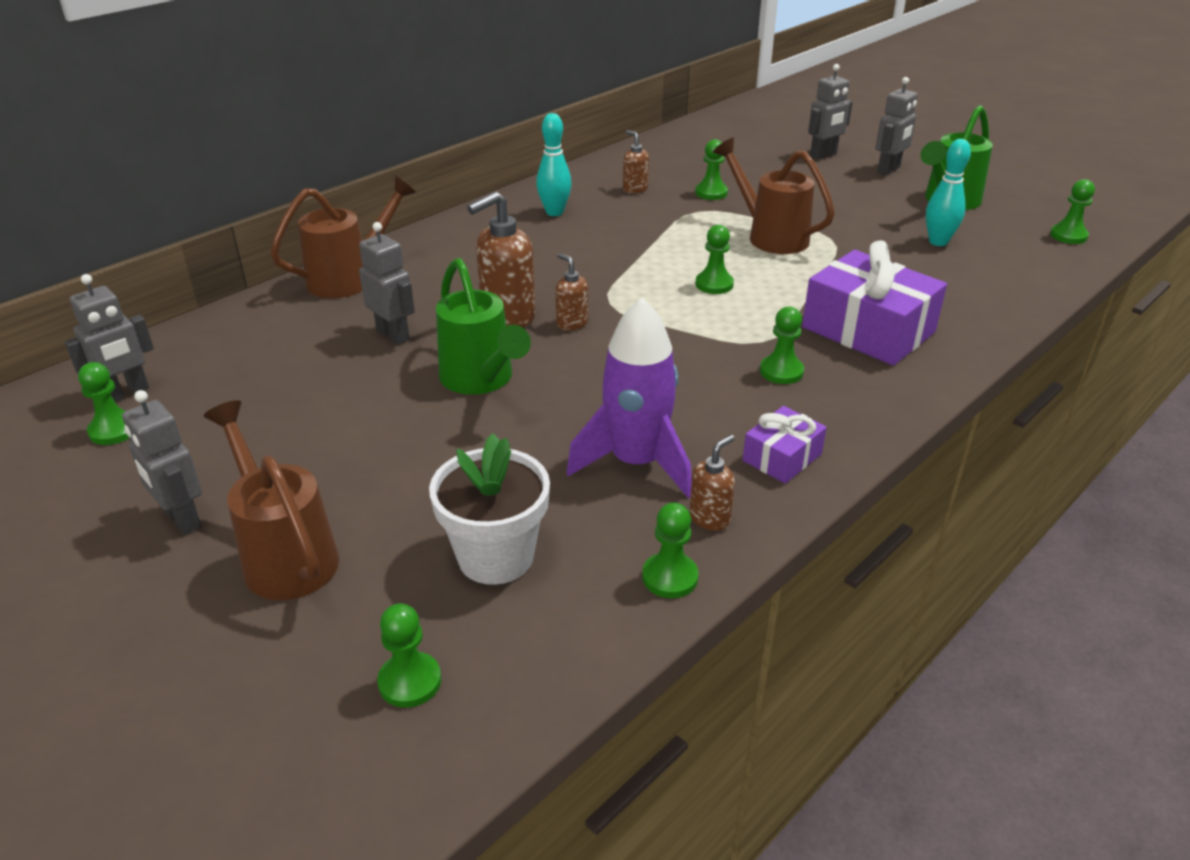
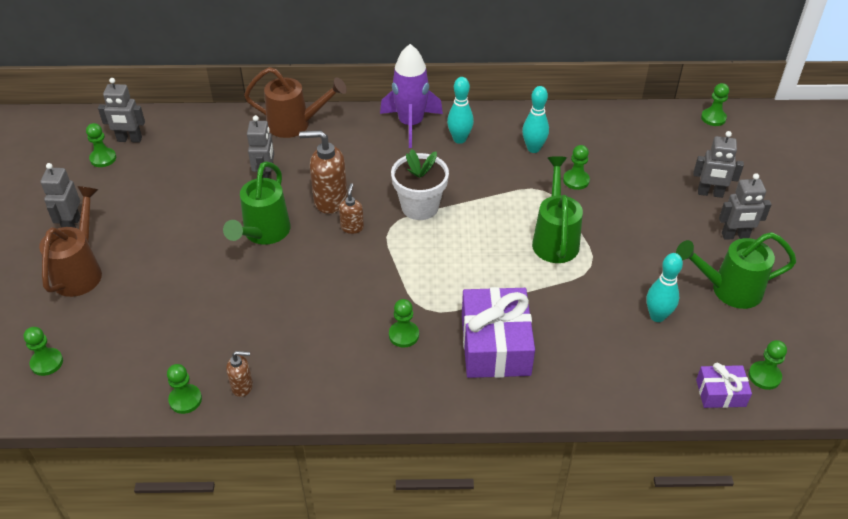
camera: 45 degrees right, 10 degrees up
white flower pot [429,433,550,585] -> white flower pot moved to [391,149,449,220]
purple rocket [567,298,692,498] -> purple rocket moved to [380,44,443,148]
brown soap dispenser [623,130,649,194] -> turquoise bowling pin [522,86,549,153]
green pawn [695,225,734,294] -> green pawn moved to [701,83,729,126]
brown watering can [713,138,835,254] -> green watering can [532,156,583,263]
purple gift [743,406,827,484] -> purple gift moved to [696,363,752,408]

